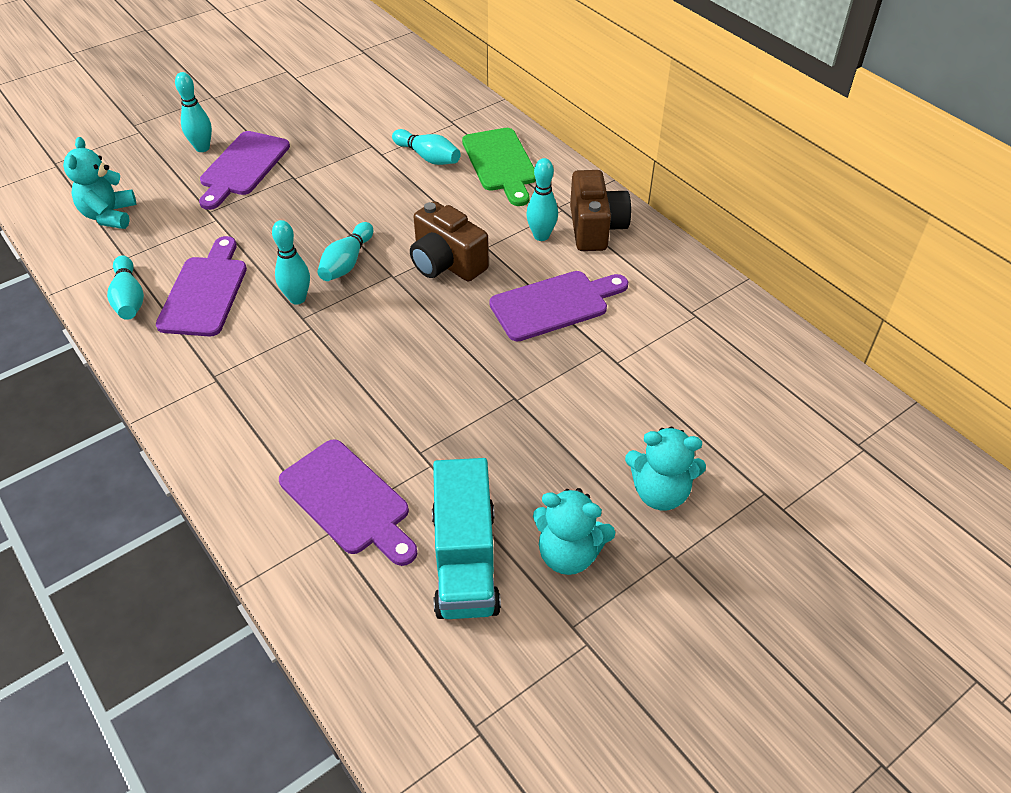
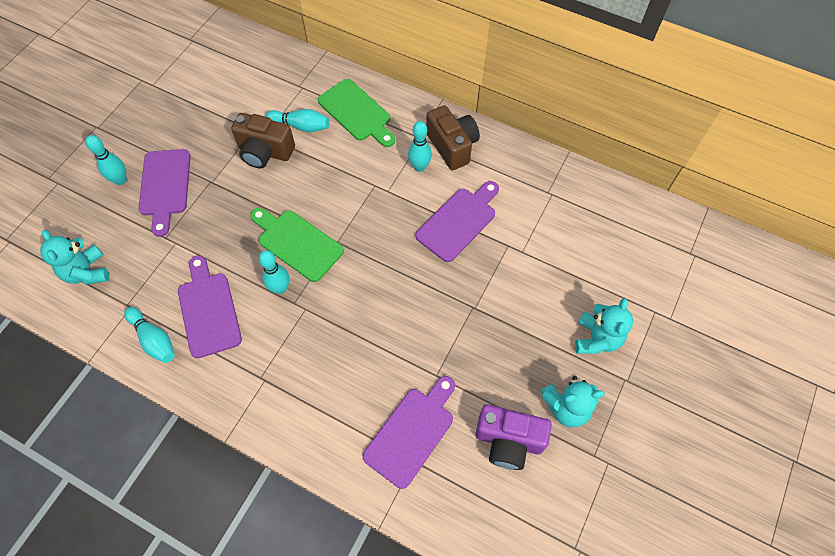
camera: 25 degrees left, 15 degrees up
purple cutting board [279,439,418,566] -> purple cutting board turned 75 degrees counterclockwise [363,376,455,489]
turquoise bowling pin [317,222,373,281] -> green cutting board [250,208,344,282]
brown camera [410,201,489,282] -> brown camera moved to [231,113,295,168]
turquoise truck [432,458,501,619] -> purple camera [475,404,552,470]
turquoise teddy bear [625,427,706,510] -> turquoise teddy bear turned 60 degrees counterclockwise [575,298,633,354]

